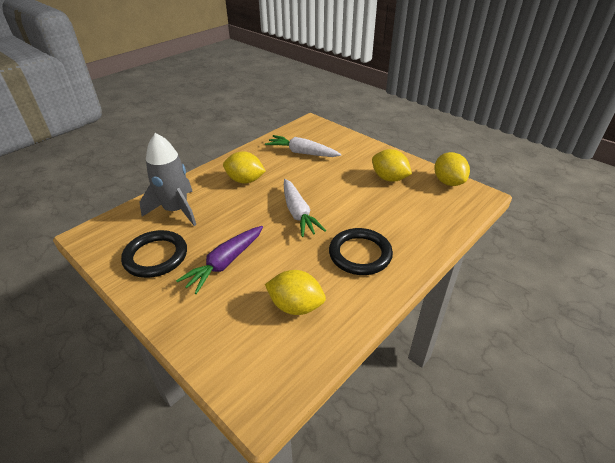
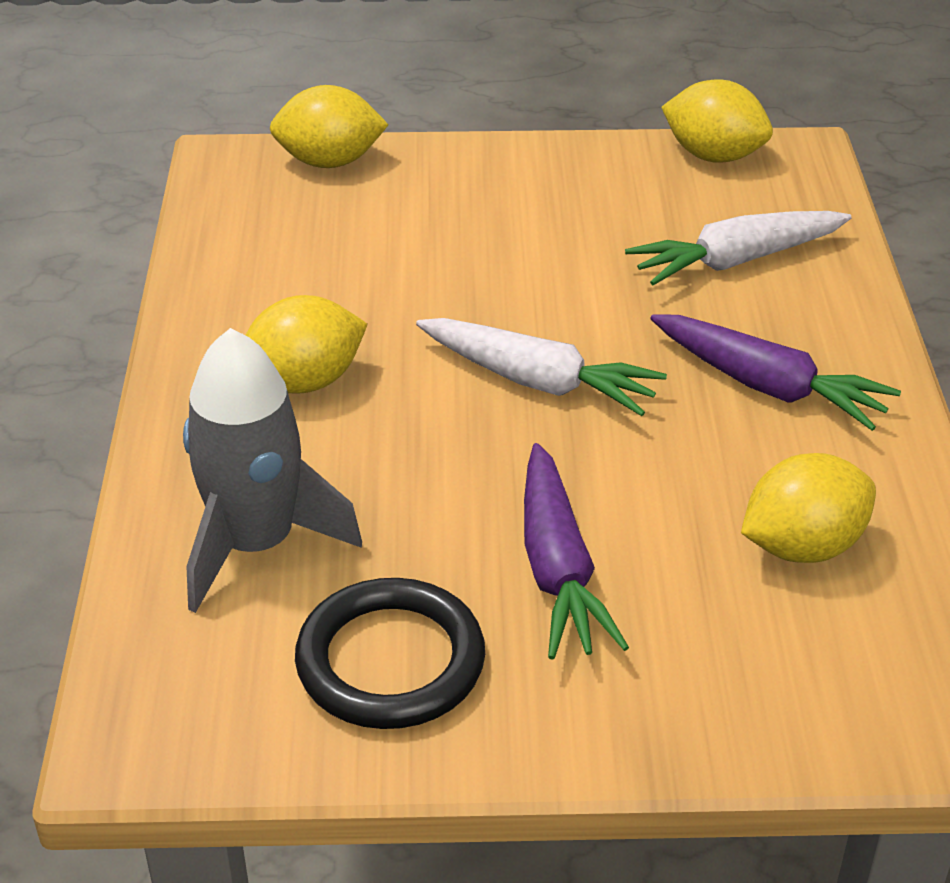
camera: 45 degrees left, 0 degrees up
white carrot [265,135,341,157] -> white carrot moved to [625,211,851,285]
black ring [329,228,393,275] -> purple carrot [650,315,901,431]
yellow lemon [372,149,412,182] -> yellow lemon moved to [270,85,389,168]

